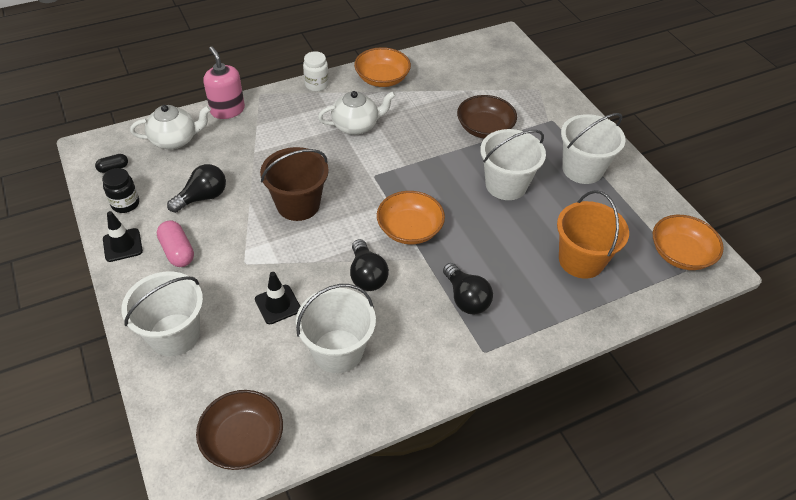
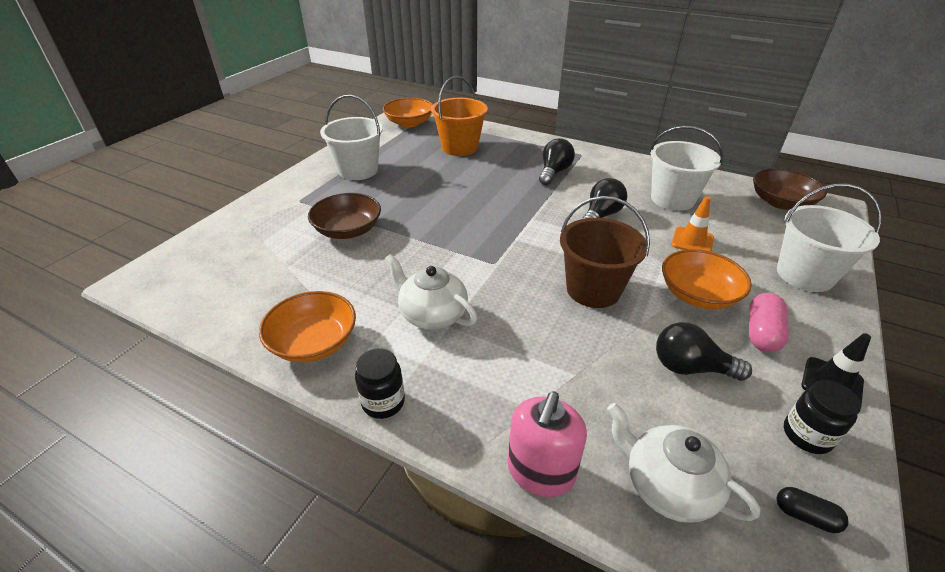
camera: 125 degrees left, 10 degrees down
black traffic cone [255,272,300,324] -> orange traffic cone [671,196,714,251]
white jar [303,51,329,92] -> black jar [355,348,405,419]
orange bowl [377,191,445,244] -> orange bowl moved to [662,249,752,309]
white bucket [480,129,546,200] -> none

